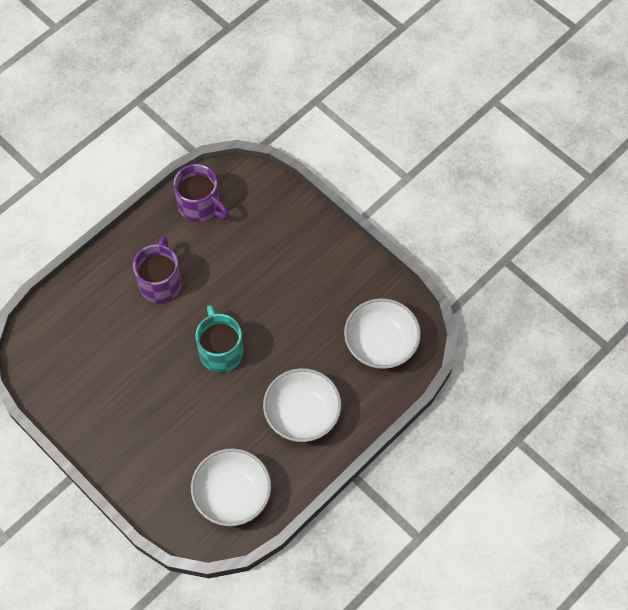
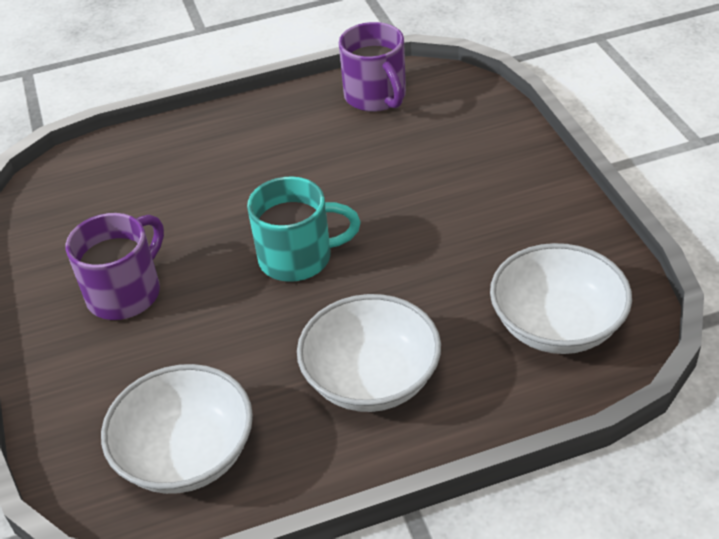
camera: 30 degrees right, 20 degrees down
purple mug [133,236,182,303] -> purple mug moved to [66,213,164,320]
turquoise mug [195,305,244,373] -> turquoise mug turned 75 degrees clockwise [247,176,361,282]

